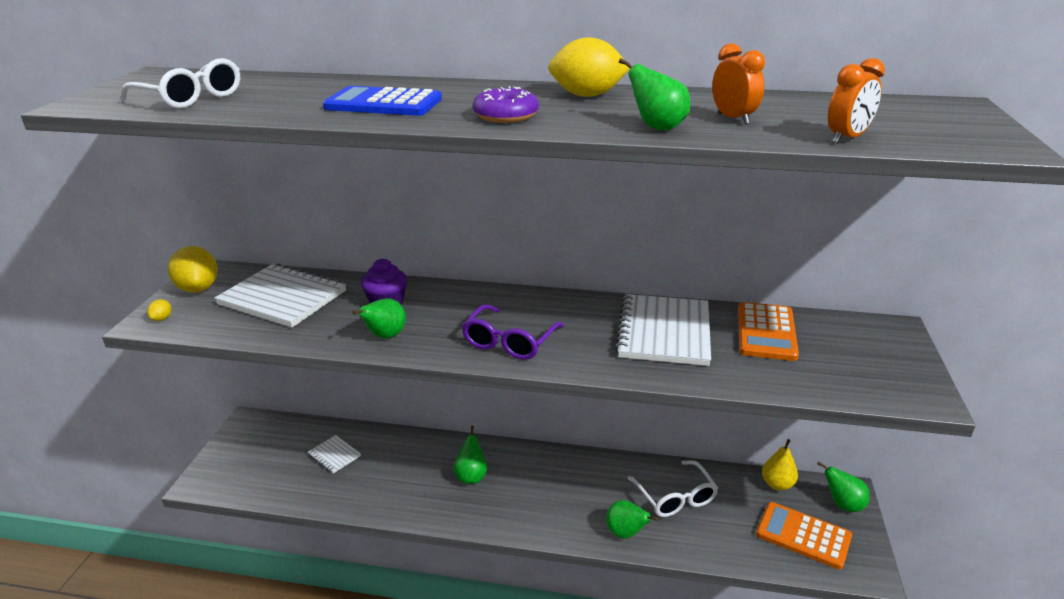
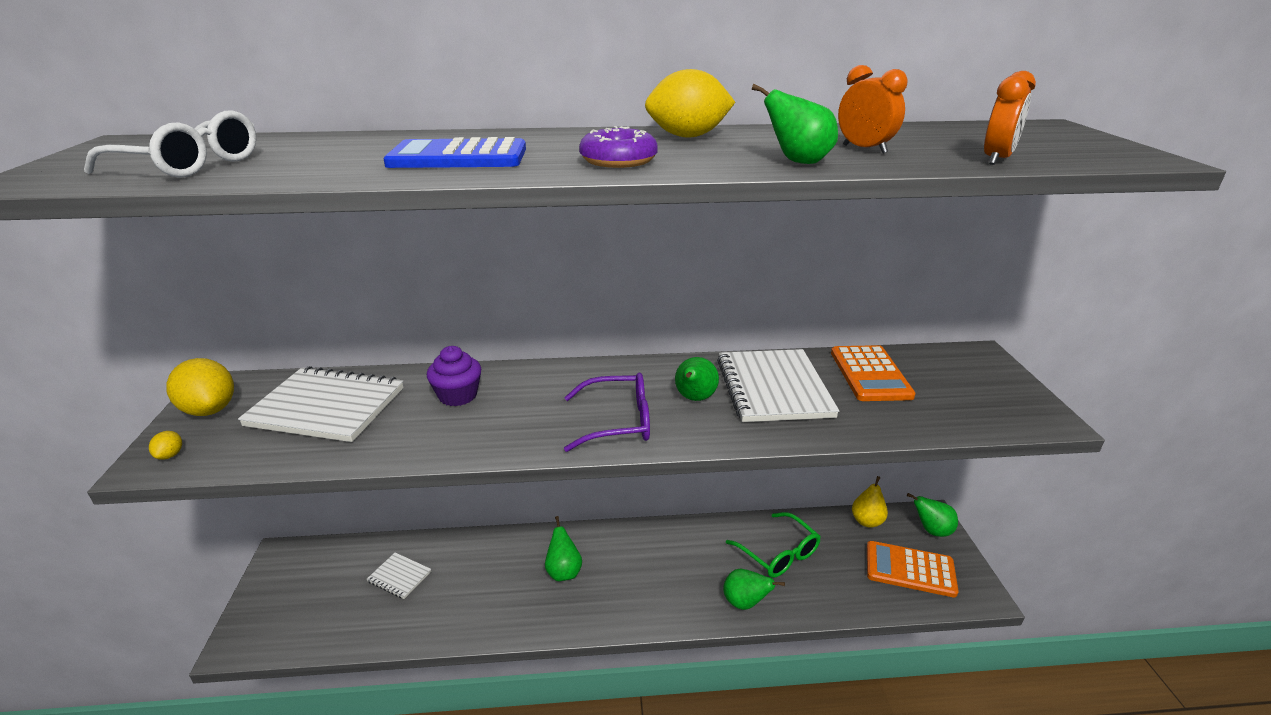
camera: 15 degrees left, 0 degrees up
green pear [352,298,406,339] -> green pear moved to [675,357,719,401]
purple glasses [462,304,564,360] -> purple glasses turned 105 degrees counterclockwise [564,373,650,452]
white glasses [627,460,718,517] -> green glasses [726,512,821,578]

